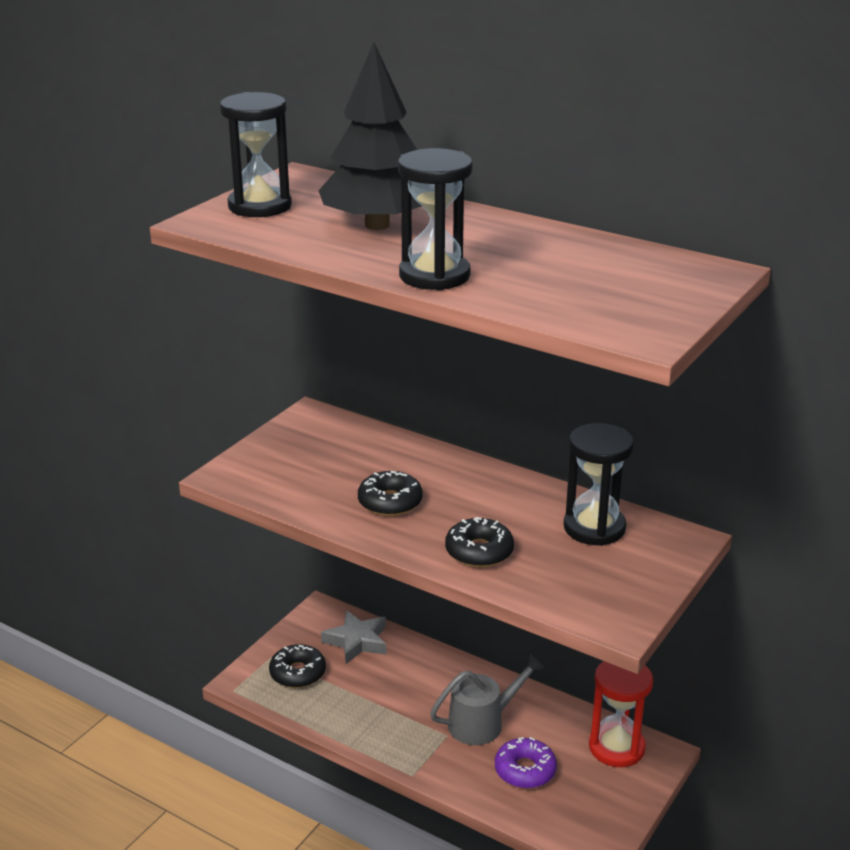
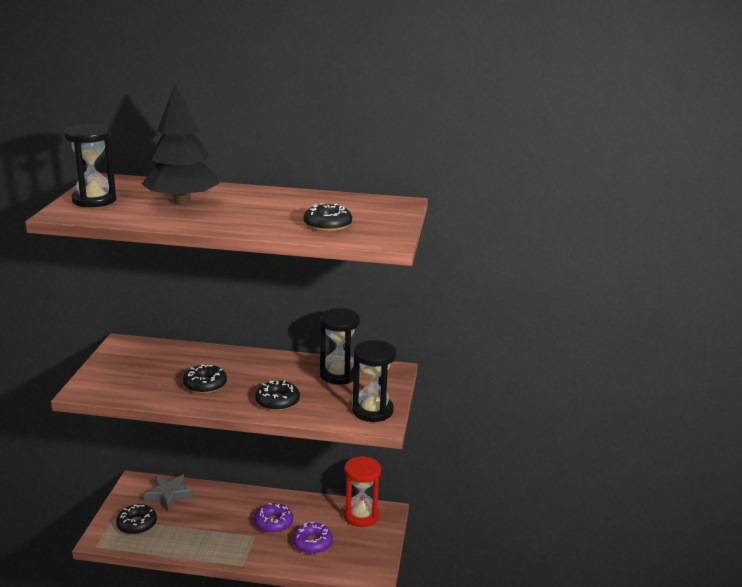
camera: 25 degrees left, 5 degrees down
black hourglass [398,148,473,291] -> black hourglass moved to [352,340,396,422]
grey watering can [430,654,545,745] -> purple donut [254,503,293,533]
none -> black donut [303,203,352,232]

